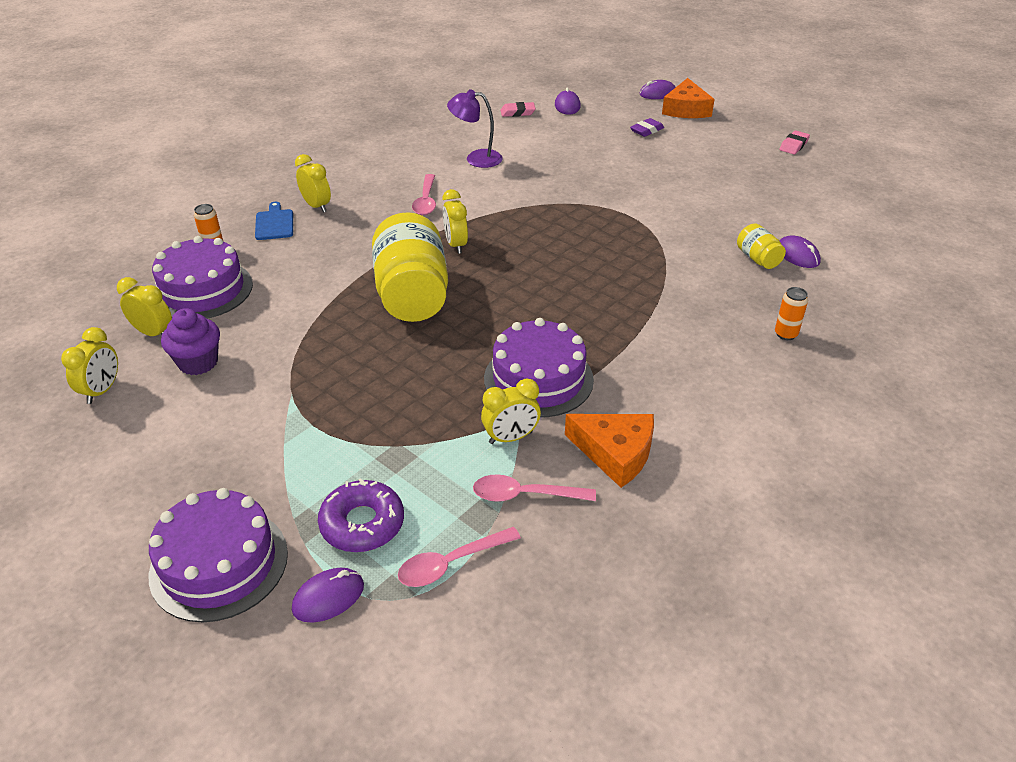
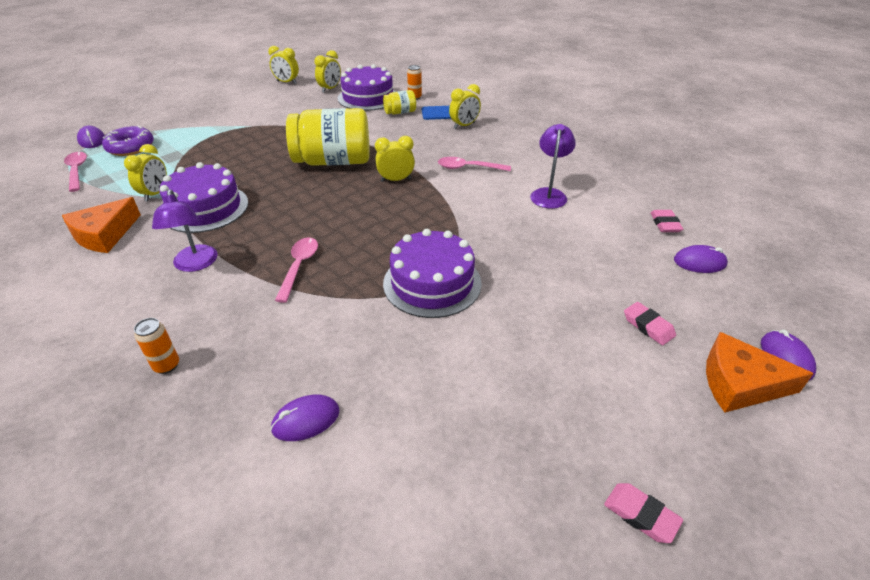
camera: 95 degrees right, 0 degrees up
purple cake [149,488,288,622] -> purple cake moved to [383,229,482,318]
purple cupcake [161,308,220,375] -> none
pink spoon [473,474,596,502] -> pink spoon moved to [275,237,318,303]
yellow clock [481,379,541,444] -> yellow clock turned 150 degrees counterclockwise [124,144,167,201]
purple eraser [630,118,664,137] -> pink eraser [624,302,676,345]
yellow jar [737,224,786,269] -> yellow jar moved to [383,90,416,115]
none -> purple lamp [152,189,218,272]

